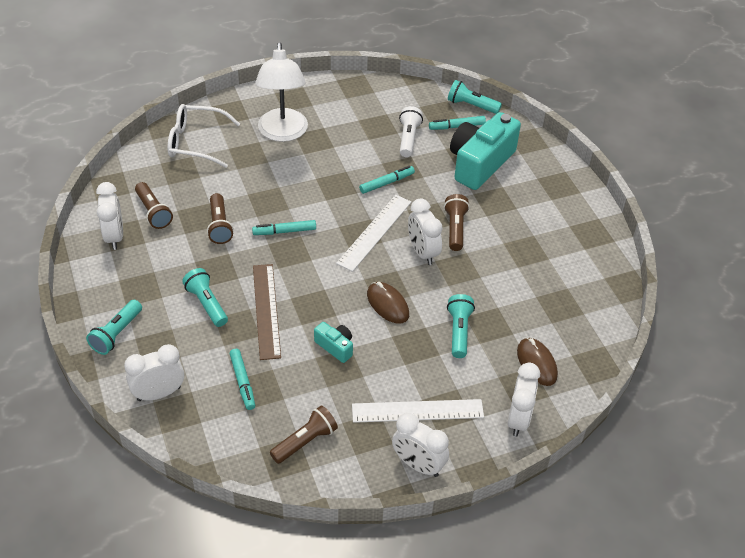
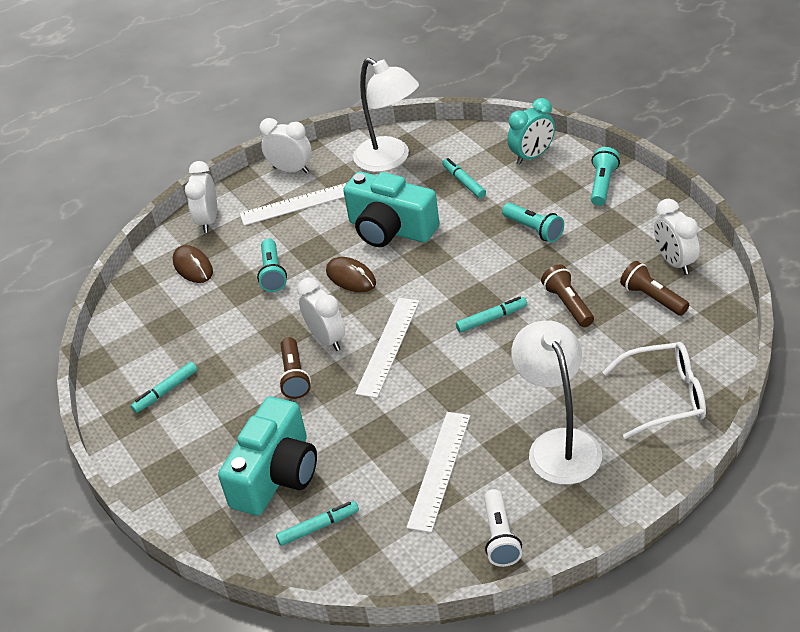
camera: 175 degrees right, 5 degrees down
white clock [124,344,184,401] -> turquoise clock [507,98,555,165]
brown ruler [253,264,281,360] -> none
brown flashlight [270,405,338,464] -> white lamp [353,58,419,172]
turquoise camera [314,322,353,363] -> turquoise camera [343,172,439,247], size x2.19
turquoise marker [359,166,415,194] -> turquoise marker moved to [131,362,197,413]
white flashlight [399,106,423,157] -> white flashlight moved to [484,489,522,567]
turquoise flashlight [448,80,502,114] -> none
none -> white ruler [406,412,470,533]

